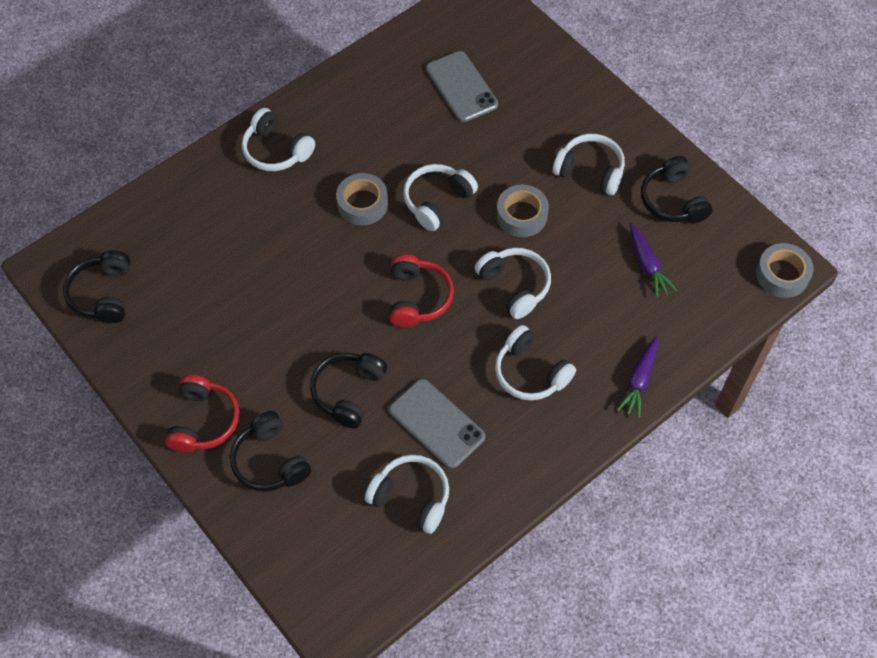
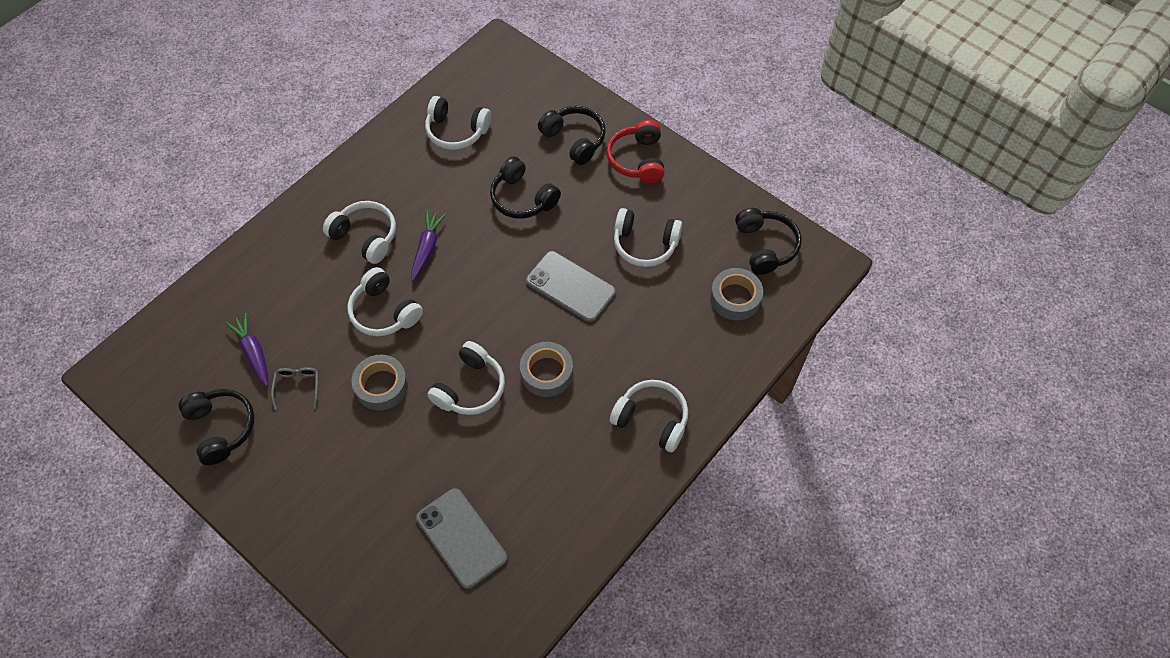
camera: 170 degrees right, 0 degrees up
black headphones [310,353,387,429] -> black headphones turned 120 degrees clockwise [490,156,561,219]
grey phone [389,379,485,469] -> grey phone moved to [526,251,616,322]
red headphones [390,254,454,327] -> none
white headphones [552,134,625,195] -> white headphones moved to [614,208,683,267]
purple carrot [617,336,658,418] -> purple carrot moved to [411,210,446,281]
grey tape [756,243,813,298] -> grey tape moved to [710,268,763,320]
none -> grey glasses [271,367,318,410]

